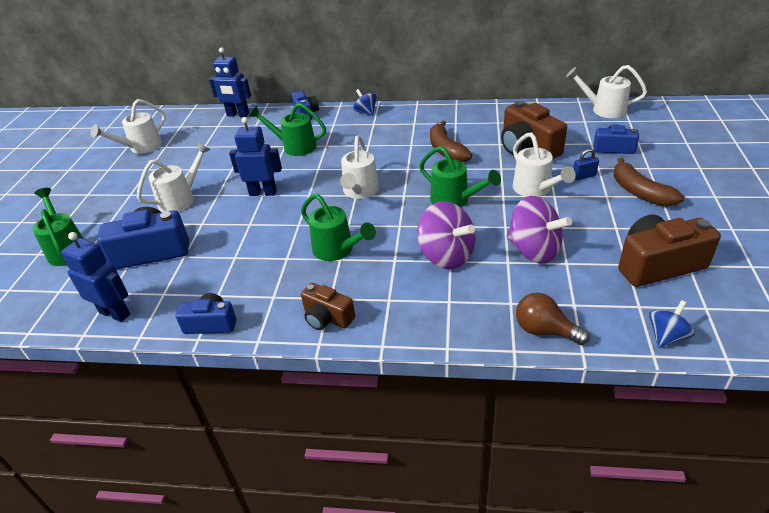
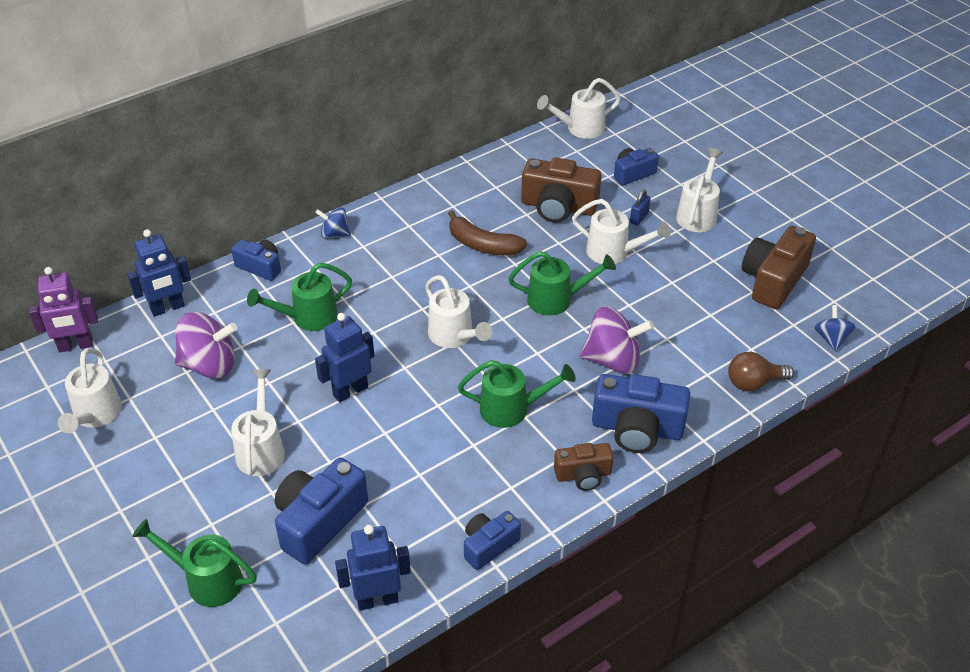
camera: 45 degrees left, 5 degrees up
purple spinning top [507,196,572,264] -> purple spinning top moved to [175,312,238,378]
brown banana [613,157,685,207] -> white watering can [676,148,723,232]
none -> purple robot [29,267,98,352]
none -> blue camera [592,374,690,453]

